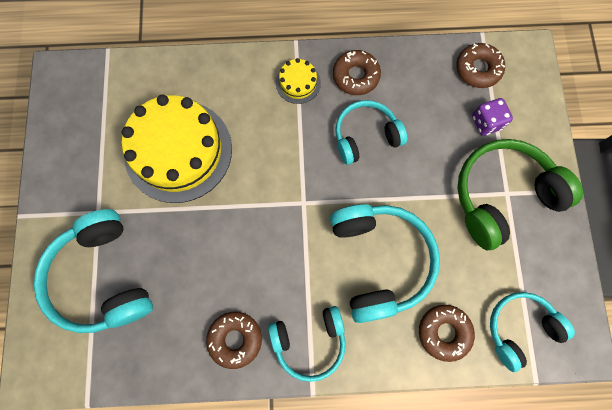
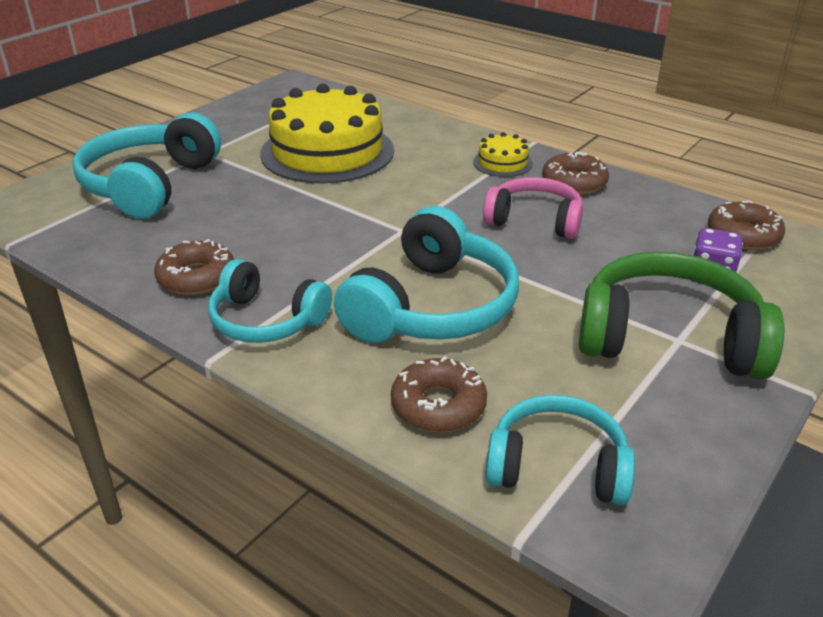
camera: 40 degrees right, 40 degrees down
turquoise headphones [336,100,407,165] -> pink headphones [483,177,583,239]

